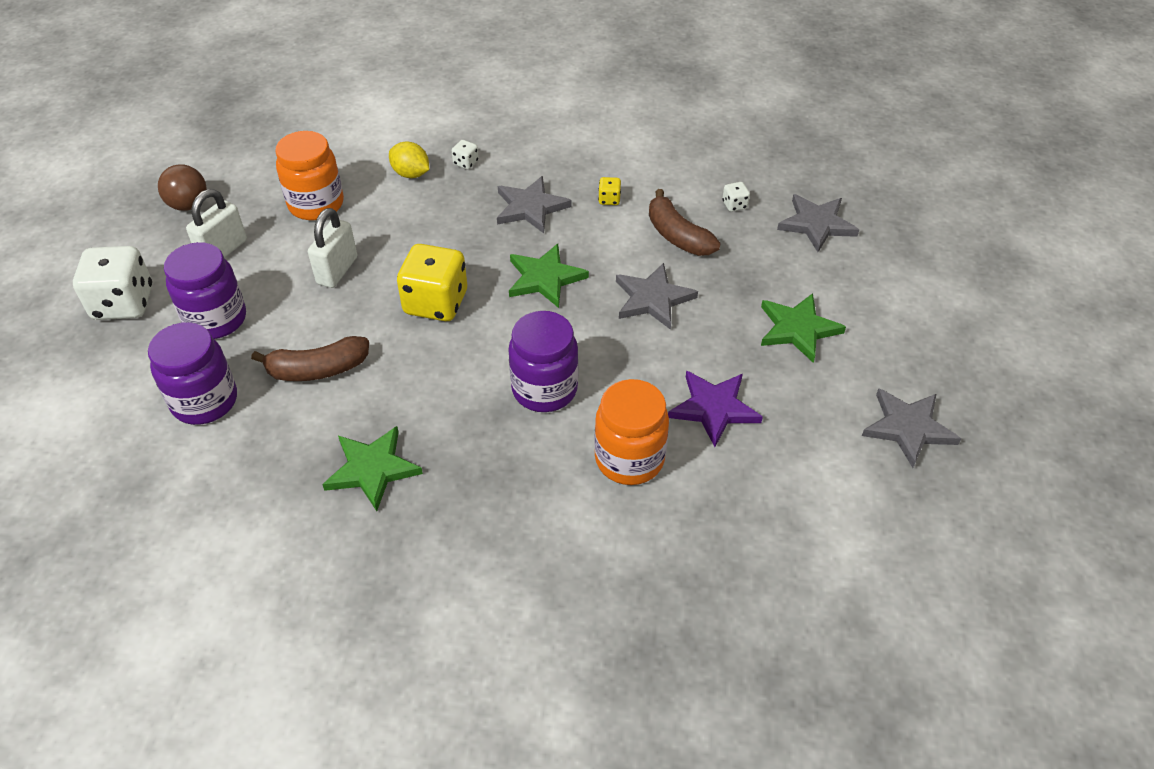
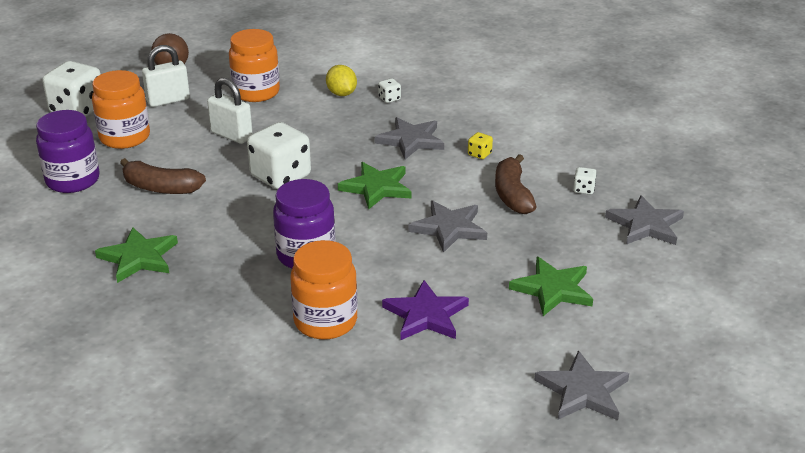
camera: 30 degrees right, 15 degrees down
purple jar [164,242,246,339] -> orange jar [92,70,150,149]
white padlock [308,208,357,288] -> white padlock turned 75 degrees clockwise [207,78,253,144]
yellow dice [397,244,467,321] -> white dice [247,122,311,189]

